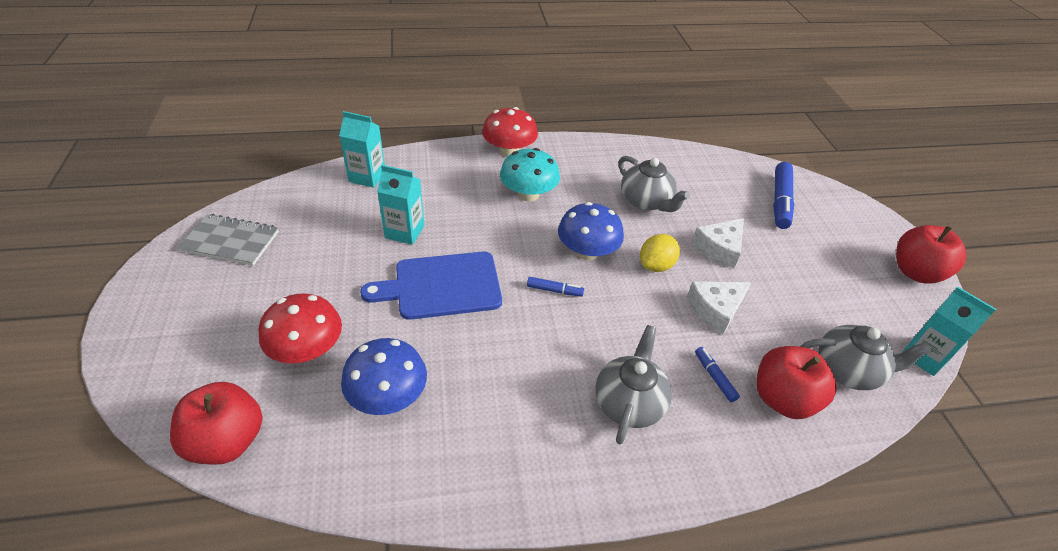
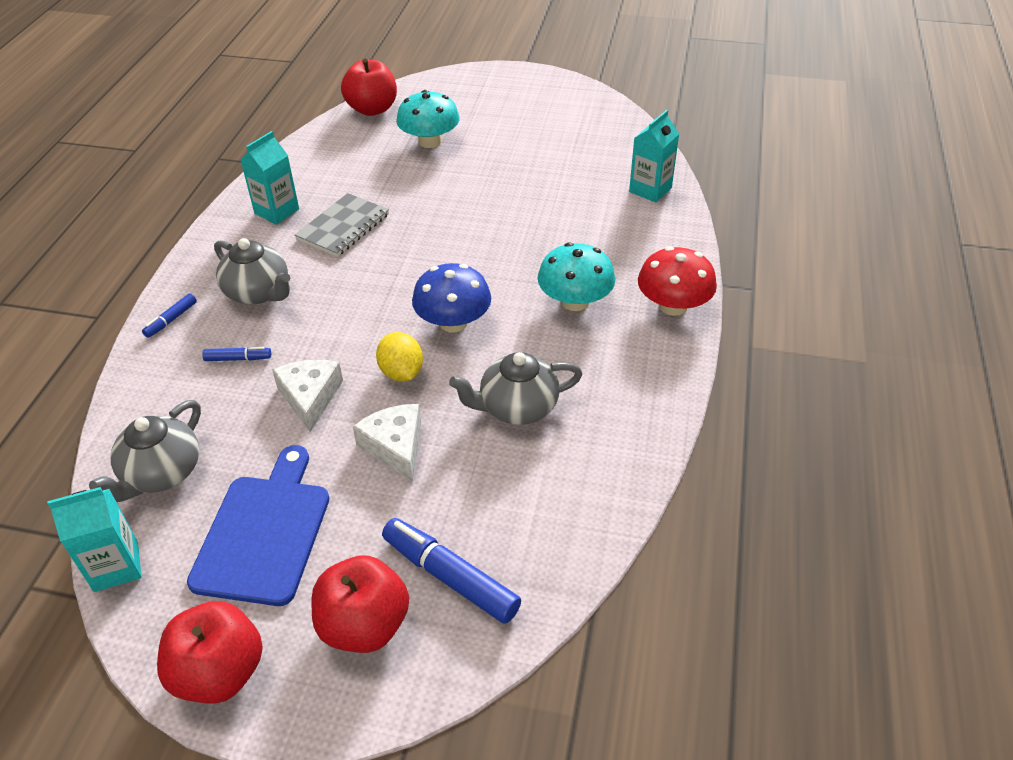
camera: 115 degrees right, 0 degrees up
grey notebook [177,214,279,266] -> grey notebook moved to [295,193,389,257]
red mushroom [258,293,342,363] -> turquoise mushroom [396,90,460,148]
blue mushroom [341,338,427,415] -> none
blue cutting board [360,252,502,320] -> blue cutting board moved to [187,445,329,606]
turquoise carton [377,165,424,245] -> turquoise carton moved to [241,131,299,225]
blue marker [527,277,584,297] -> blue marker moved to [142,294,197,338]
red apple [756,346,836,419] -> red apple moved to [312,555,409,653]

